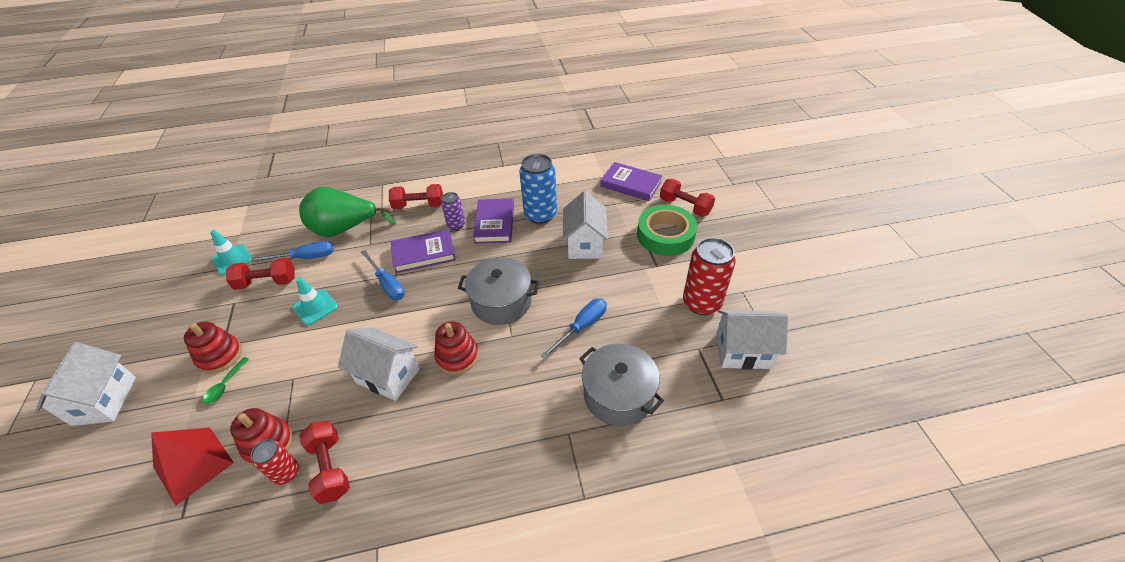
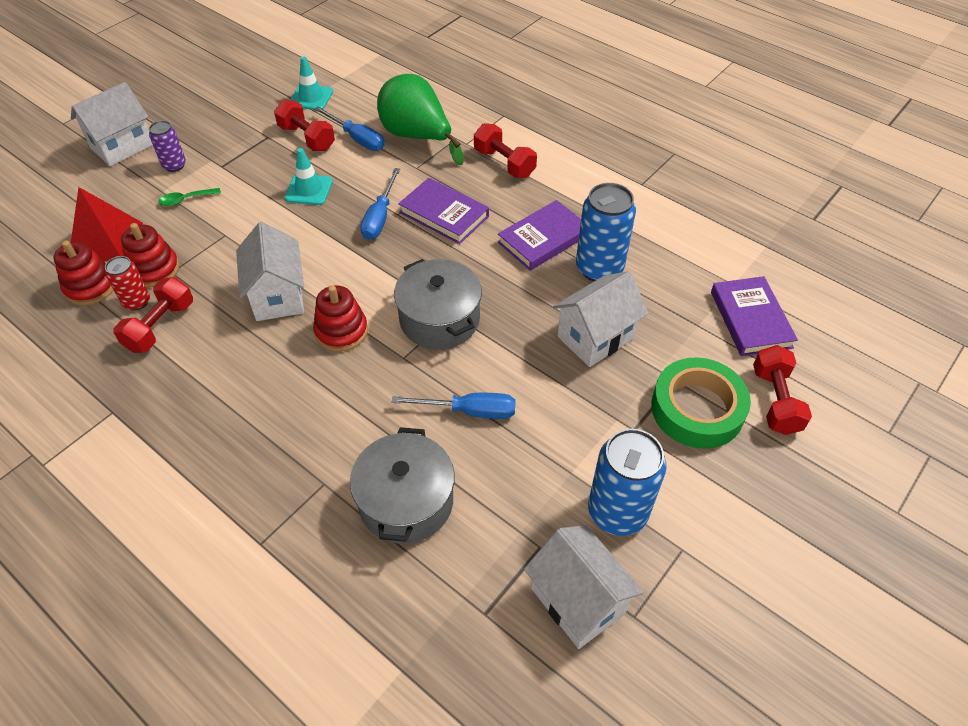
camera: 50 degrees right, 5 degrees up
red stacking toy [184,321,242,374] -> red stacking toy moved to [54,240,114,305]
purple can [441,192,465,230] -> purple can moved to [149,121,186,172]
red can [683,238,736,315] -> blue can [588,429,666,536]

